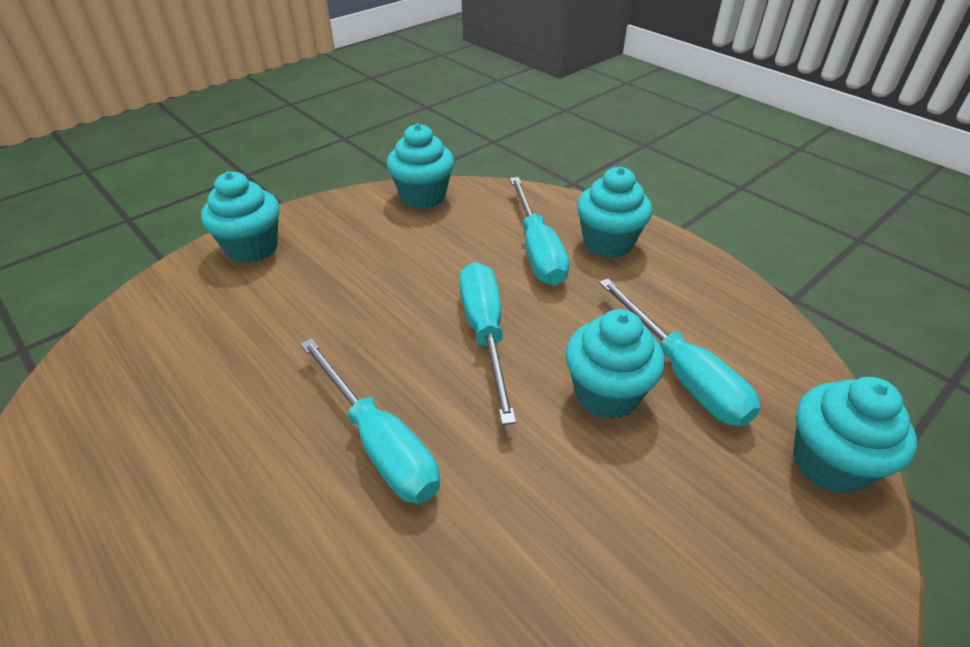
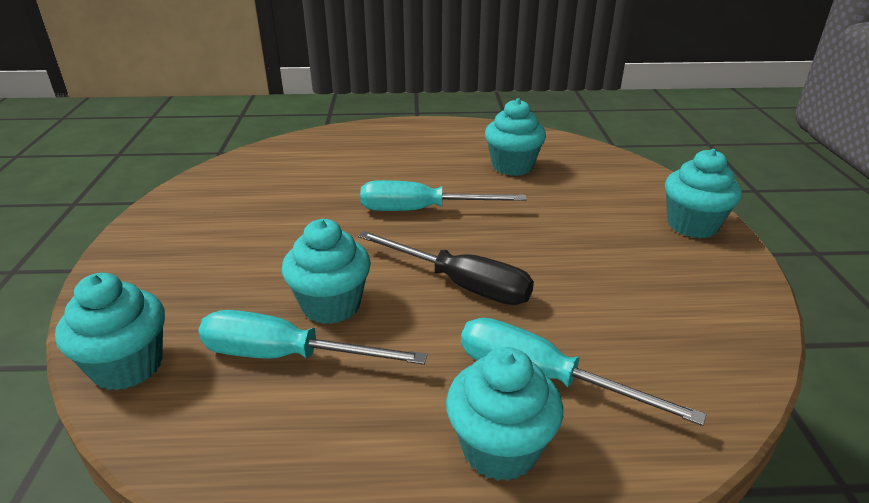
camera: 130 degrees right, 10 degrees down
turquoise cupcake [387,123,454,209] -> turquoise cupcake moved to [485,98,546,176]
turquoise screwdriver [460,262,516,425] -> black screwdriver [358,231,534,305]

